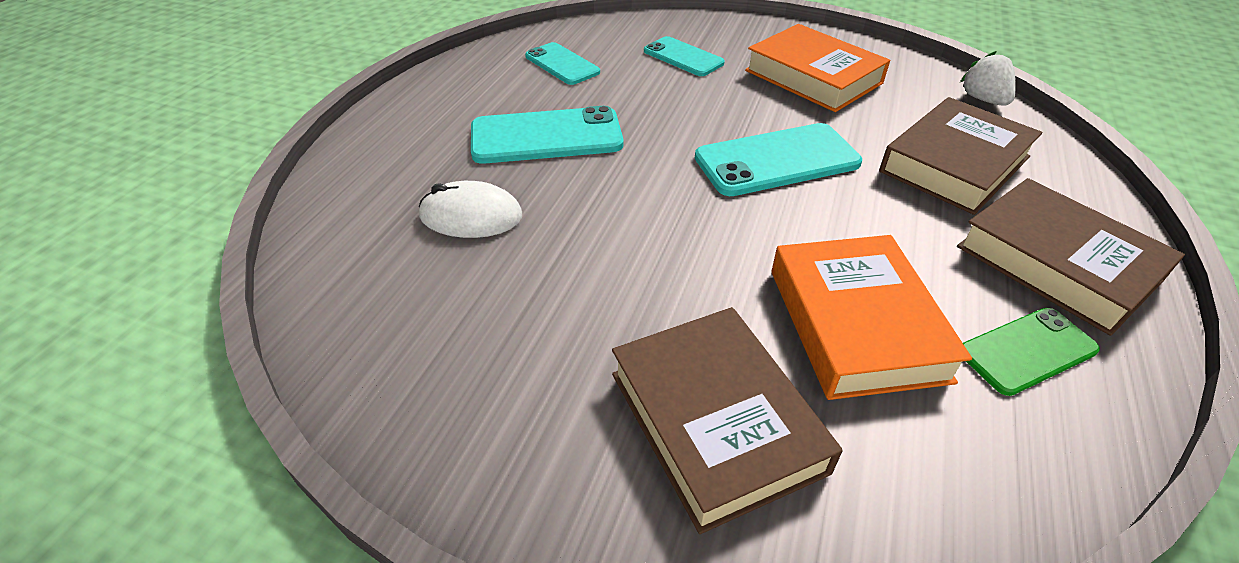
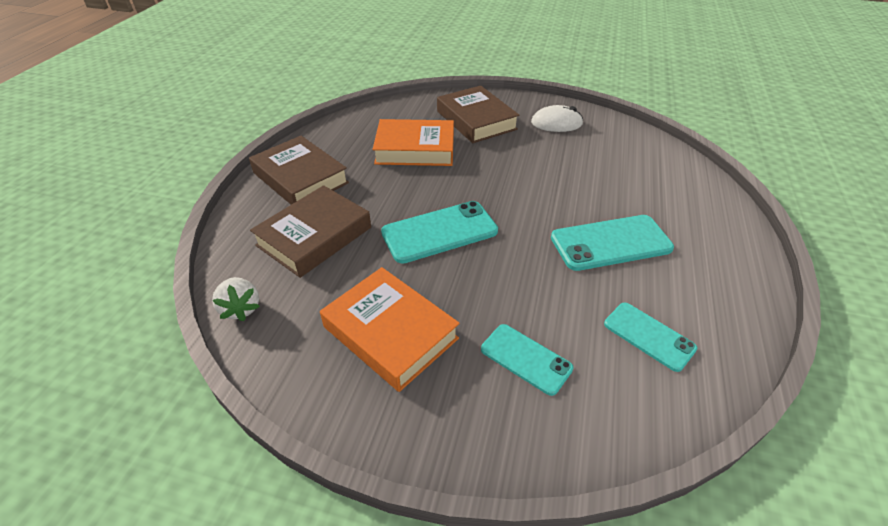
camera: 175 degrees right, 0 degrees up
white mouse [419,181,522,238] -> white mouse moved to [531,105,583,132]
orange book [772,235,972,400] -> orange book turned 75 degrees counterclockwise [373,119,454,166]
green phone [963,308,1100,396] -> none

